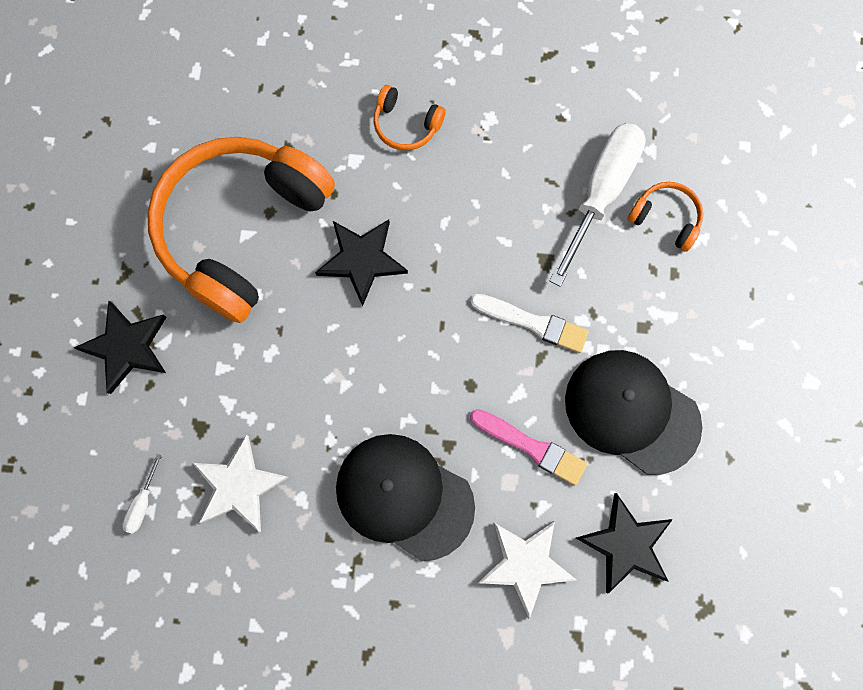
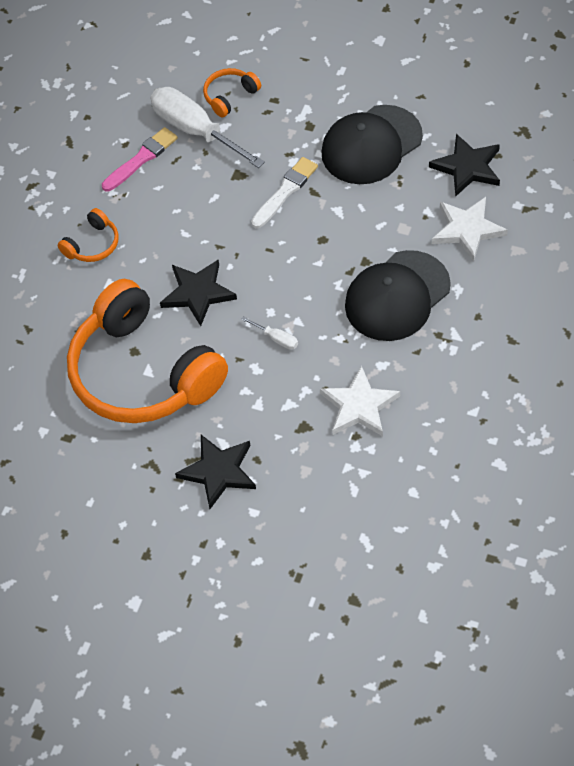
camera: 70 degrees left, 20 degrees down
white screwdriver [122,454,162,533] -> white screwdriver moved to [241,316,298,350]
pink brush [470,409,587,485] -> pink brush moved to [102,127,178,191]

